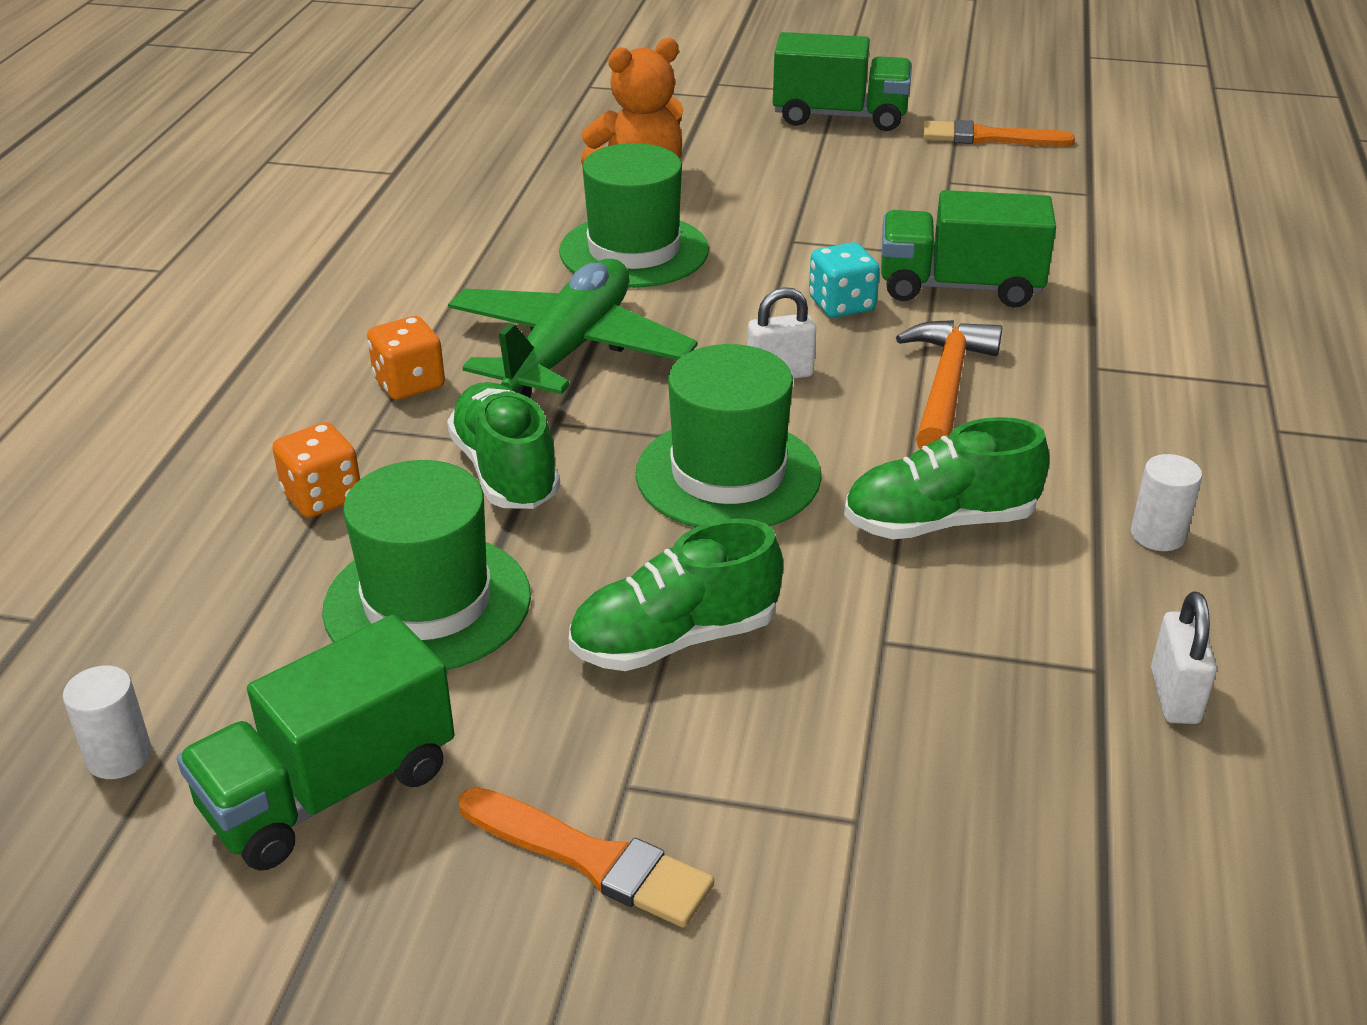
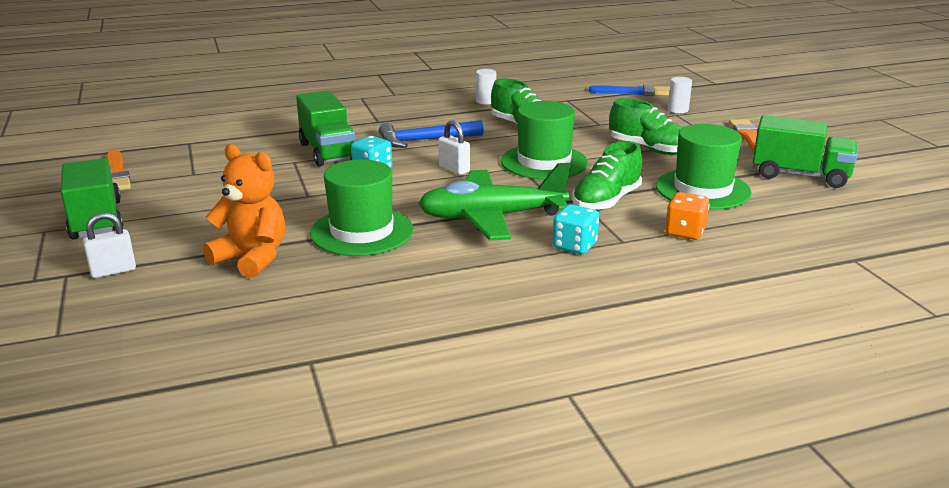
camera: 120 degrees left, 10 degrees down
white cylinder [63,666,152,779] -> white cylinder moved to [668,77,692,113]
orange dice [367,316,445,400] -> turquoise dice [553,204,599,254]
orange hammer [896,320,1002,449] -> blue hammer [379,120,484,148]
white padlock [1151,591,1217,724] -> white padlock moved to [83,212,136,278]
none -> blue brush [589,85,670,96]

